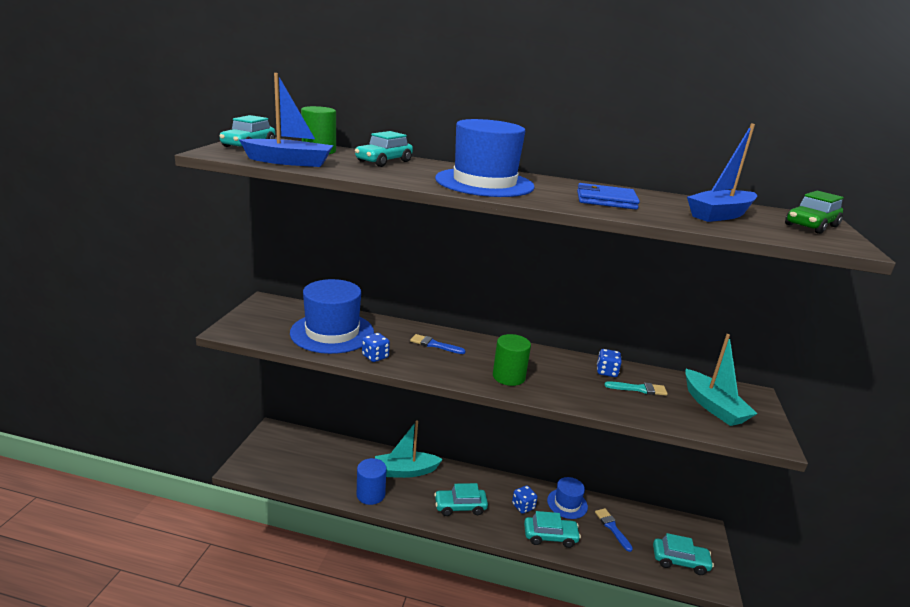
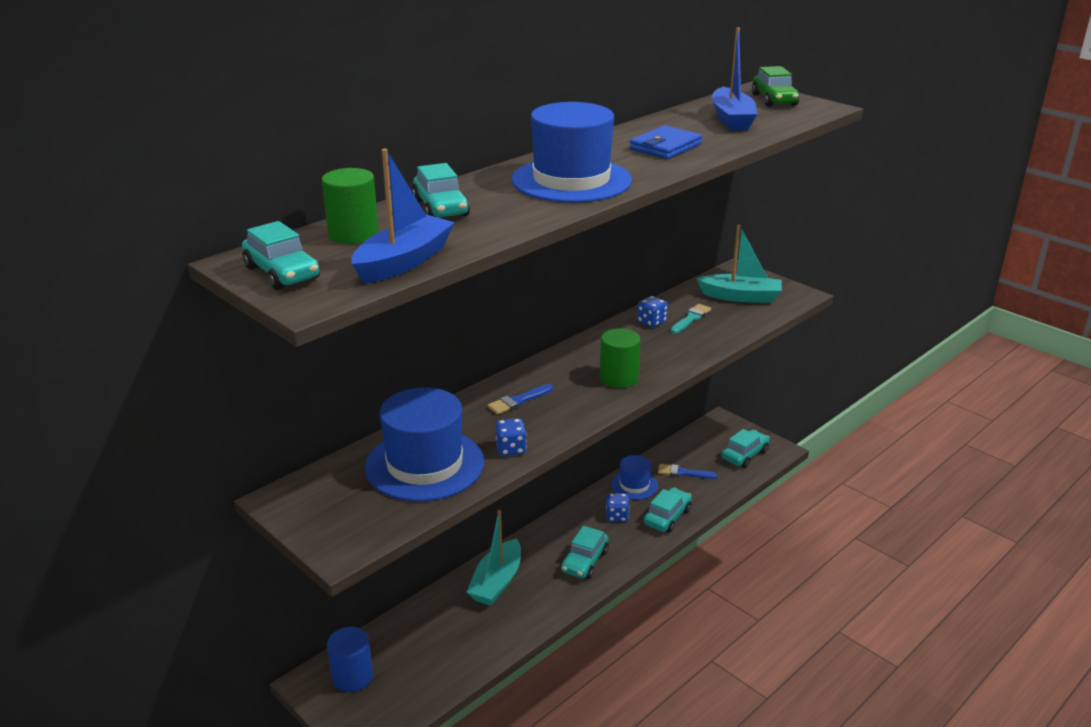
camera: 55 degrees left, 5 degrees up
blue cylinder [357,458,387,505] -> blue cylinder moved to [327,627,373,692]

